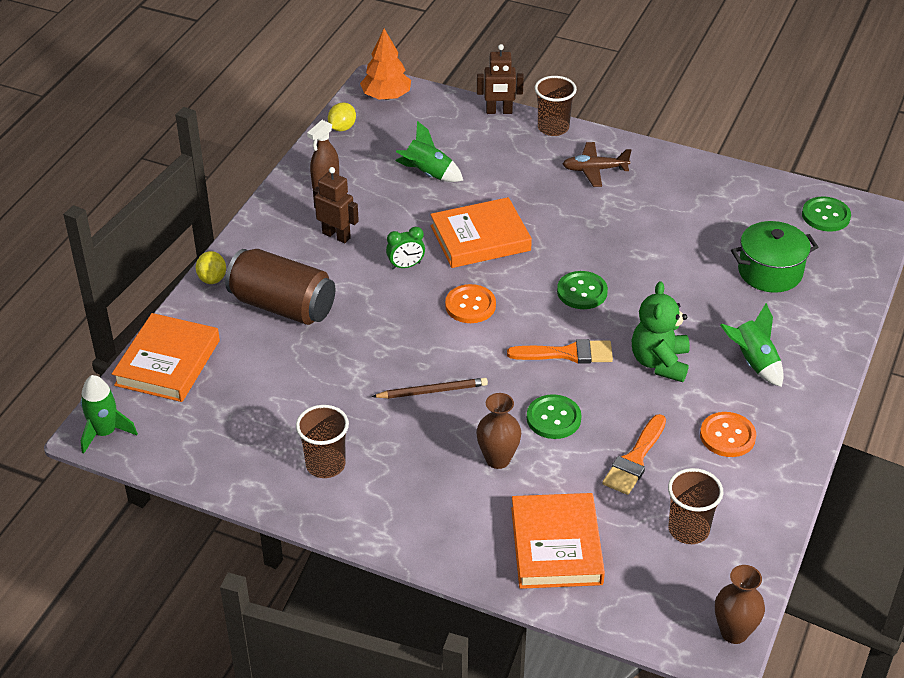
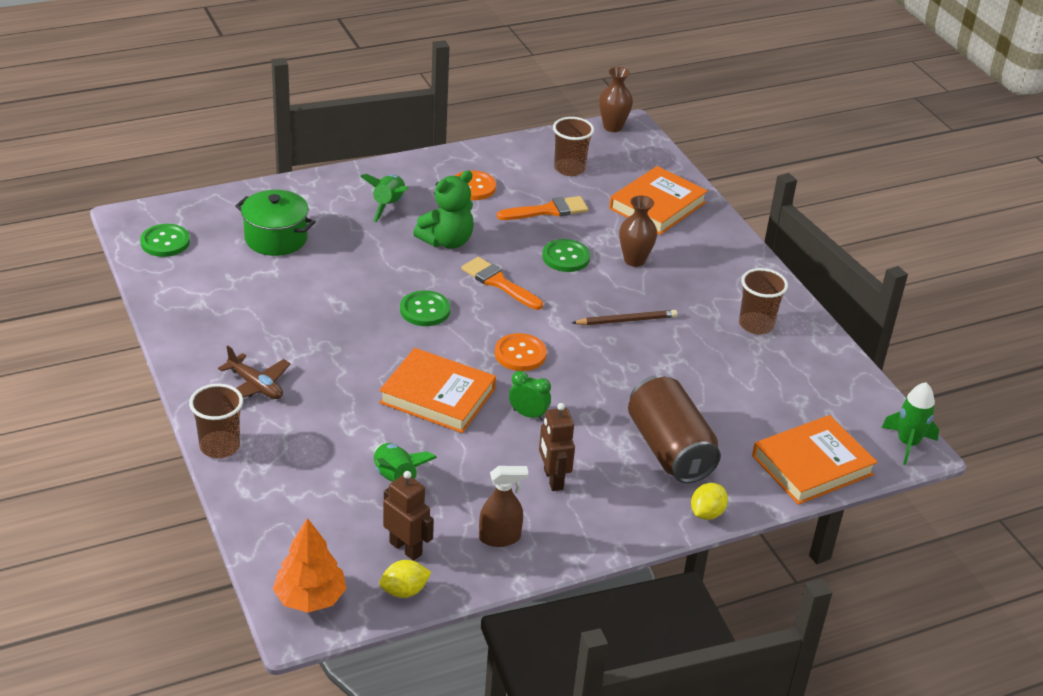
camera: 140 degrees left, 5 degrees down
brown pencil [371,378,488,399] -> brown pencil turned 135 degrees clockwise [572,310,677,325]
brown robot [477,44,524,114] -> brown robot moved to [383,471,434,561]

